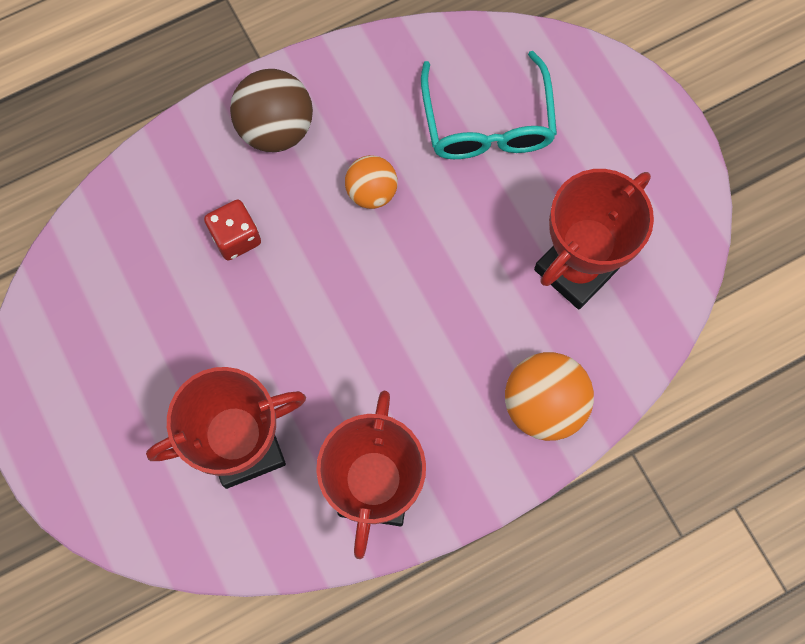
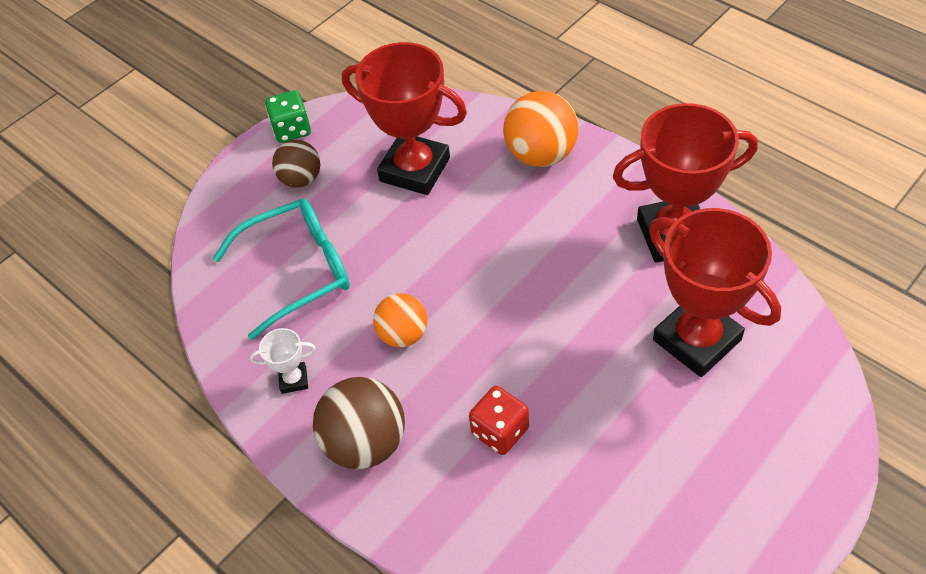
camera: 105 degrees left, 20 degrees down
none -> white trophy [250,328,316,394]
none -> green dice [265,90,311,143]
none -> brown ball [272,140,321,188]

